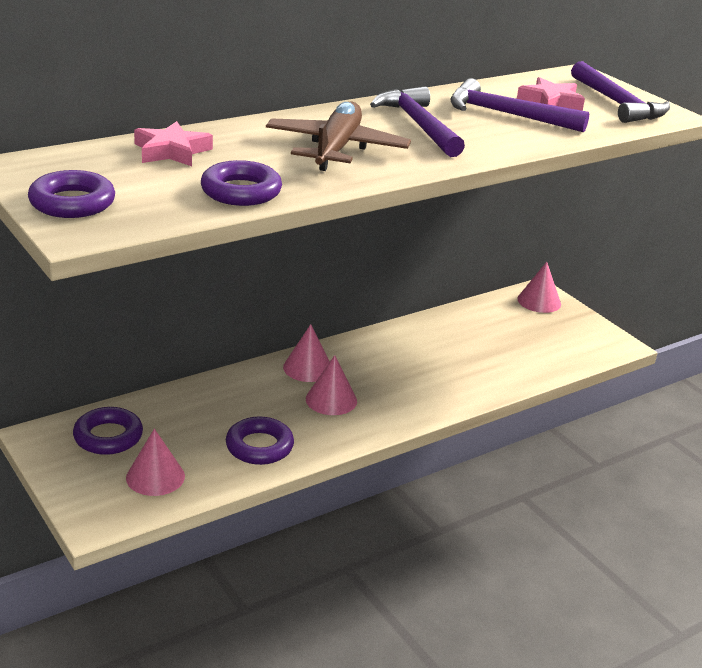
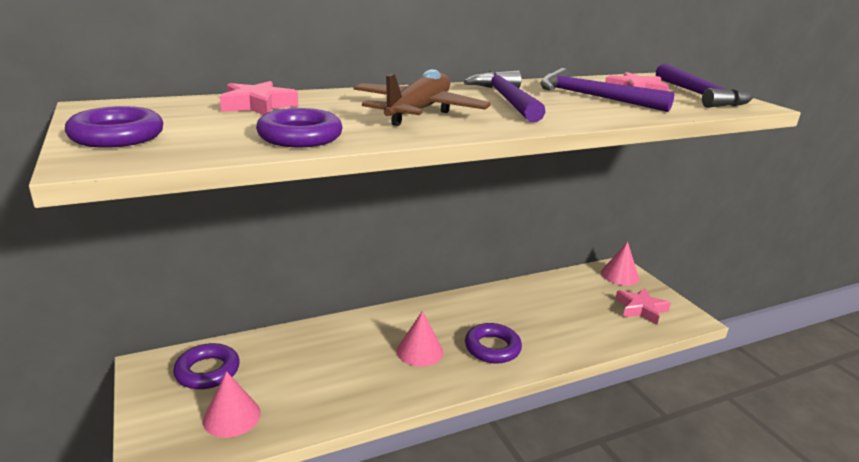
camera: 10 degrees right, 5 degrees down
purple ring [226,417,294,465] -> purple ring moved to [465,323,522,363]
pink cone [283,324,330,382] -> none
none -> pink star [615,288,671,325]

